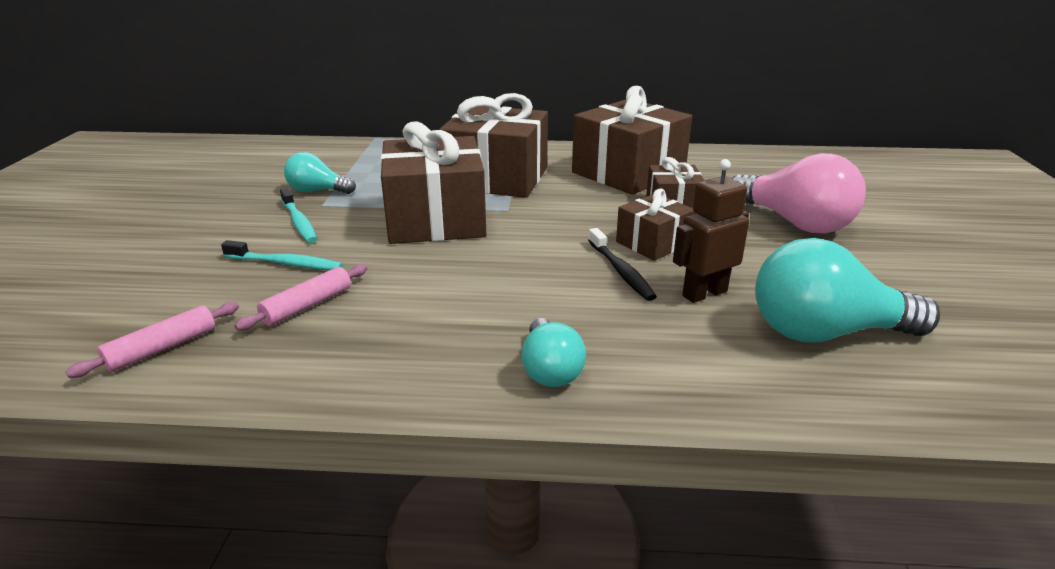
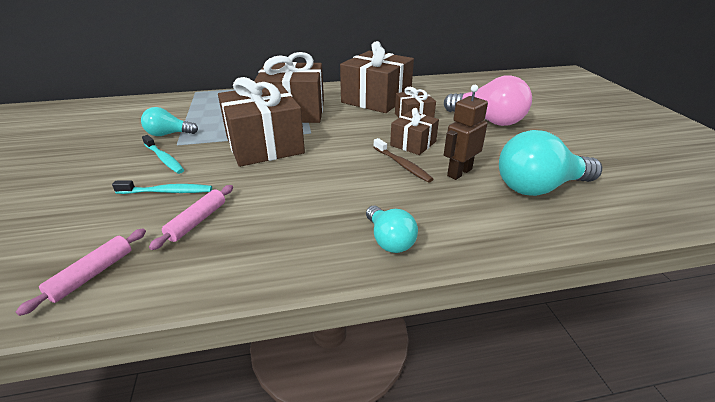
camera: 15 degrees left, 5 degrees up
black toothbrush [588,228,657,301] -> brown toothbrush [373,138,433,183]

